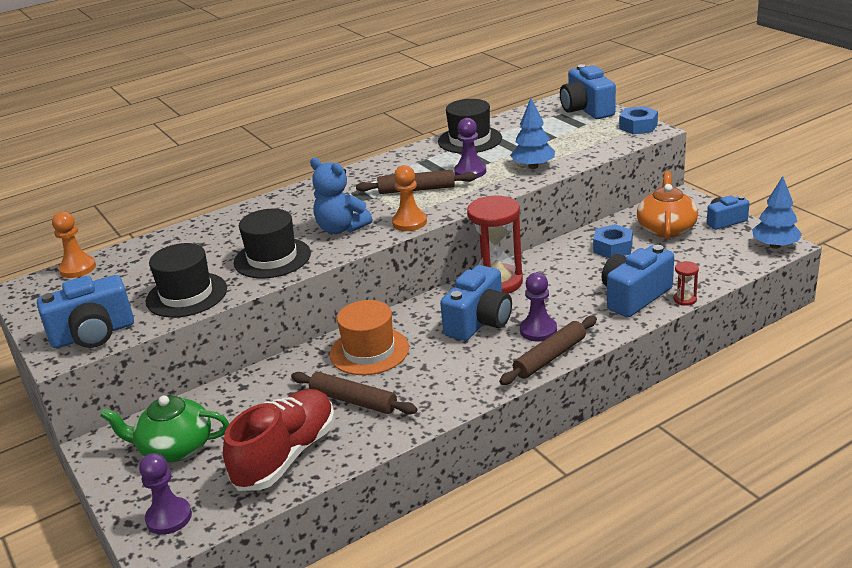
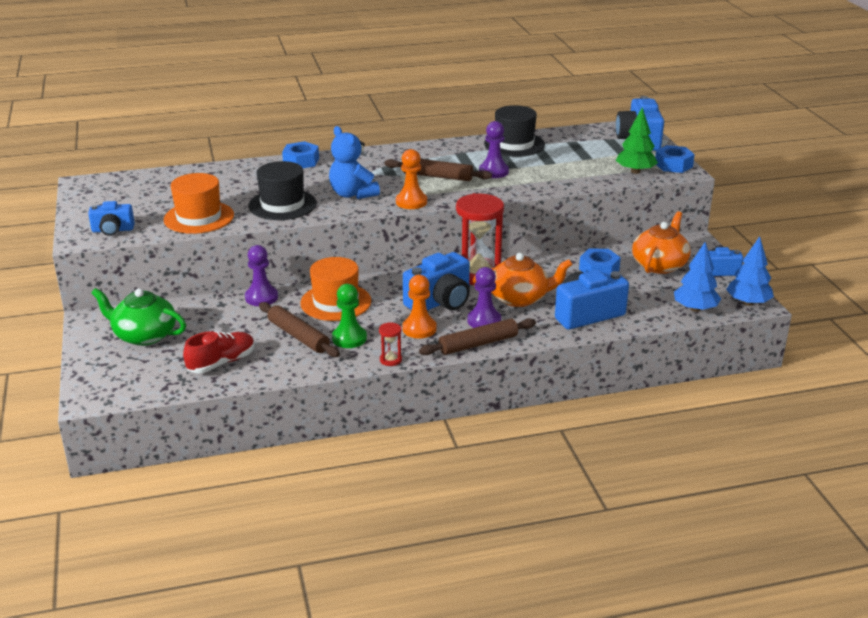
camera: 15 degrees right, 0 degrees up
blue camera [37,275,134,348] -> blue camera [88,201,135,236], size x0.59
orange pawn [52,211,96,278] -> orange pawn moved to [402,275,437,339]
purple pawn [139,453,192,535] -> purple pawn moved to [245,245,278,306]
black hat [146,243,227,318] -> orange hat [164,173,234,234]
red shoe [223,389,335,491] -> red shoe [183,331,255,373], size x0.63
blue tree [510,98,555,169] -> blue tree moved to [674,242,721,312]
red hourglass [674,261,699,306] -> red hourglass moved to [379,322,402,366]
none -> blue nut [282,141,319,168]
none -> green pawn [332,284,367,348]
none -> orange teapot [473,253,573,307]
none -> green tree [616,107,658,174]

